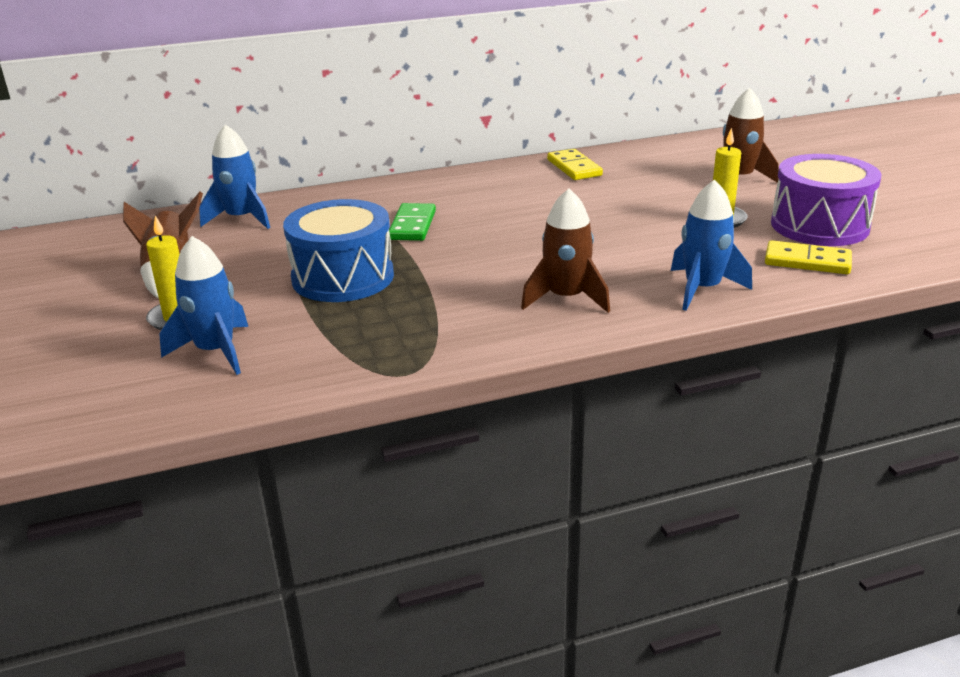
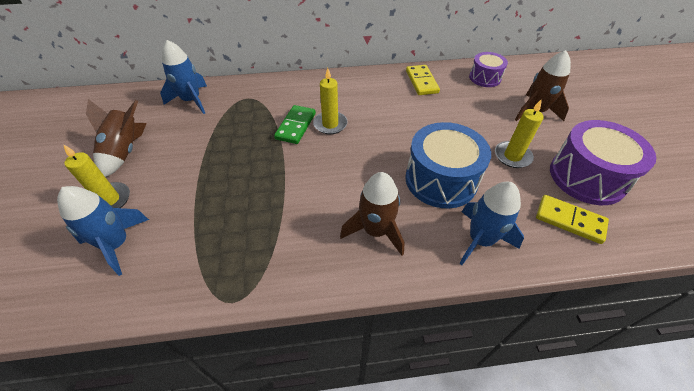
camera: 10 degrees right, 20 degrees up
blue drum [283,199,394,302] -> blue drum moved to [405,122,491,208]
none -> yellow candle [313,68,347,134]
none -> purple drum [469,52,508,87]

